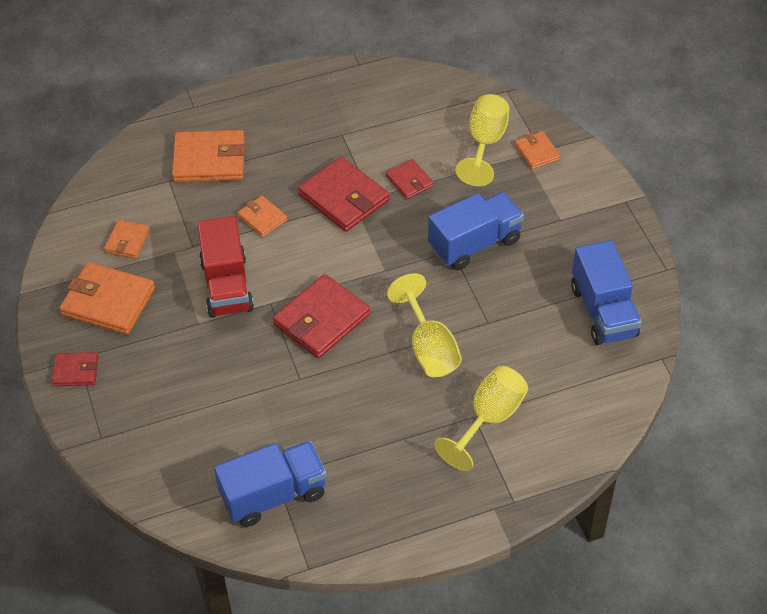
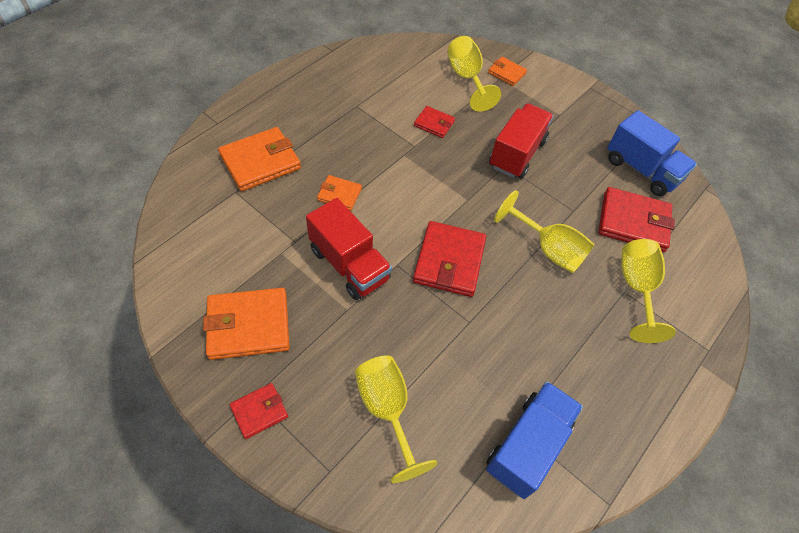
camera: 35 degrees left, 5 degrees up
orange wallet [104,220,150,259] -> none
red wallet [298,157,389,232] -> red wallet moved to [598,187,675,252]
blue truck [428,192,524,270] -> red truck [489,103,554,178]
none -> yellow goblet [355,355,438,483]

